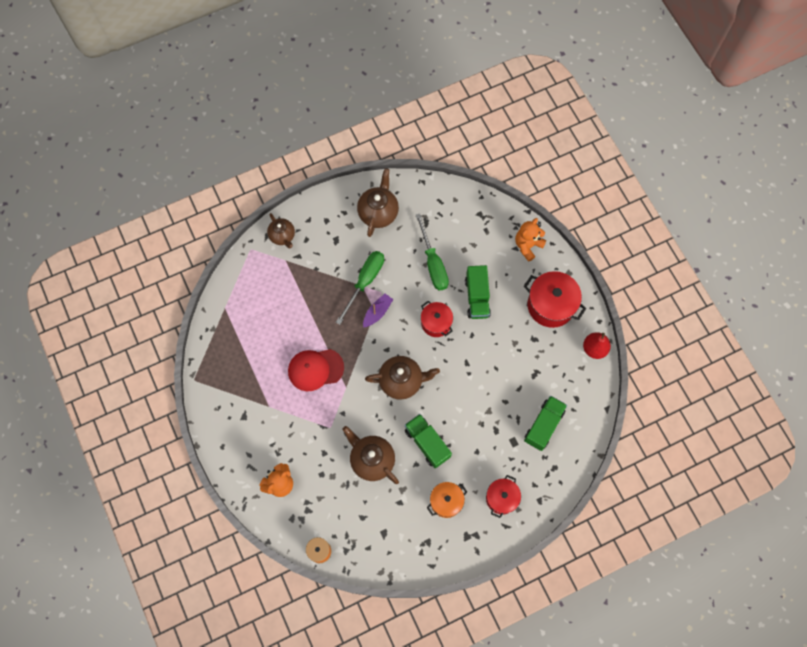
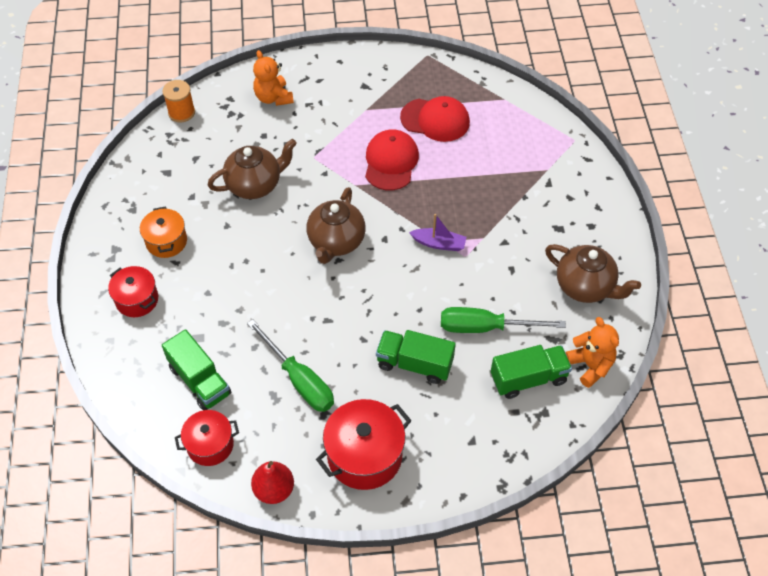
camera: 110 degrees right, 15 degrees down
brown teapot [267,213,295,248] -> none
green screwdriver [336,251,384,325] -> green screwdriver moved to [247,319,334,412]
purple boat [363,294,393,328] -> purple boat turned 45 degrees counterclockwise [409,214,466,251]
green truck [405,414,452,468] -> green truck moved to [491,345,572,399]
red pot [421,301,453,337] -> red pot moved to [175,410,239,466]
orange teddy bear [515,218,546,262] -> orange teddy bear moved to [565,317,619,388]
none -> red cap [400,96,470,142]

